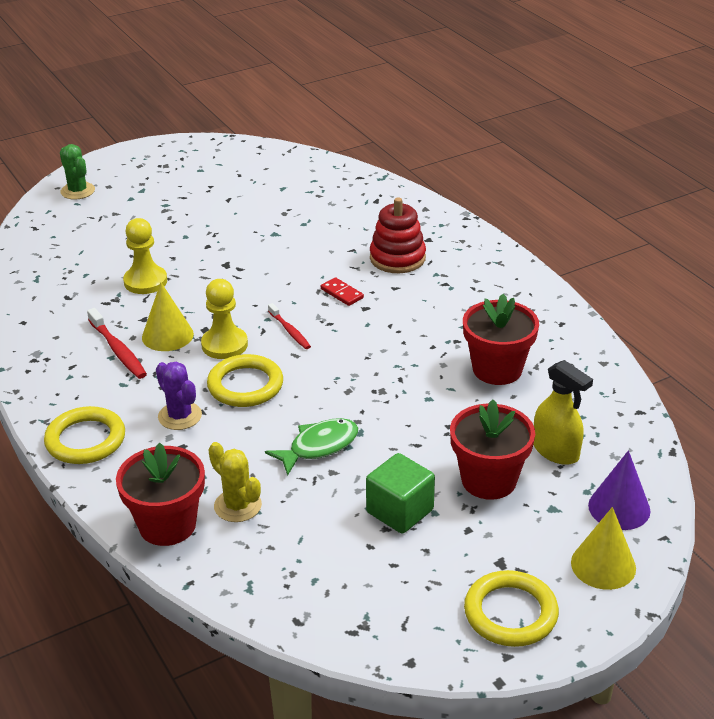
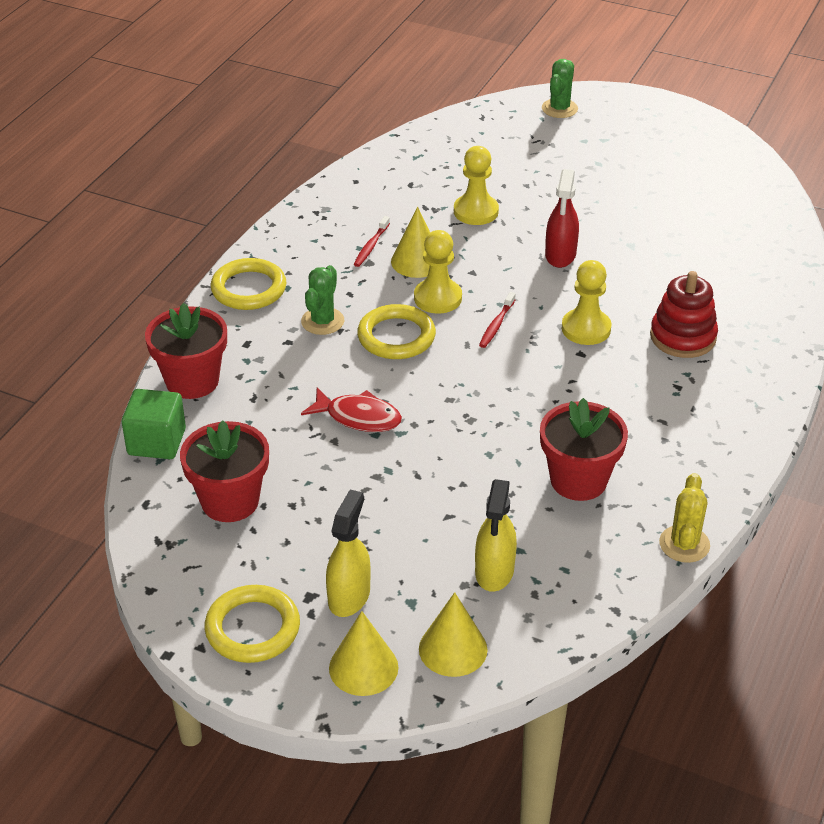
camera: 55 degrees right, 5 degrees up
red toothbrush [87,308,147,379] -> red toothbrush [354,216,390,267], size x0.66
purple cactus [156,362,202,430] -> green cactus [301,265,344,335]
yellow cactus [209,442,262,522] -> yellow cactus moved to [659,473,710,563]
green fish [265,418,358,476] -> red fish [301,388,402,432]
red domino [321,277,364,306] -> yellow pawn [562,260,611,345]
green cube [366,453,435,534] -> green cube moved to [122,389,186,459]
red flower pot [450,399,535,500] -> red flower pot moved to [180,420,269,522]
purple cone [588,450,650,530] -> yellow cone [419,592,487,677]
none -> yellow spray bottle [326,489,371,617]
none -> red spray bottle [545,169,579,268]

